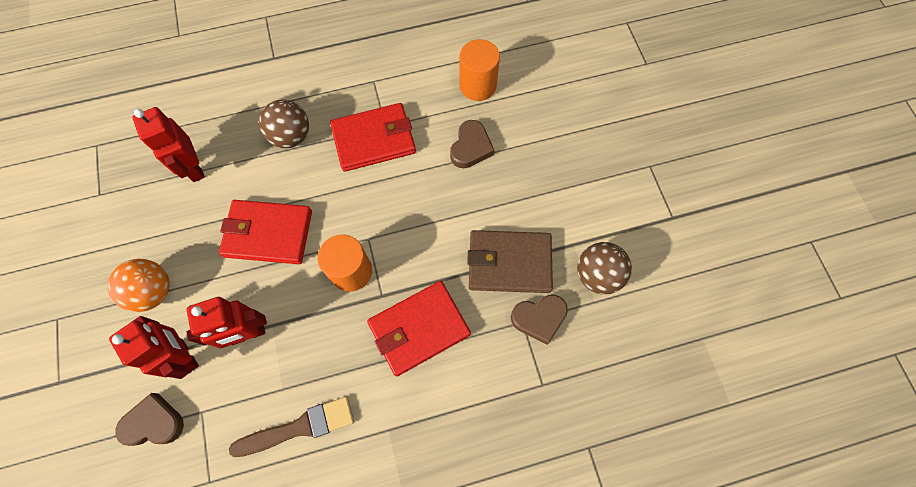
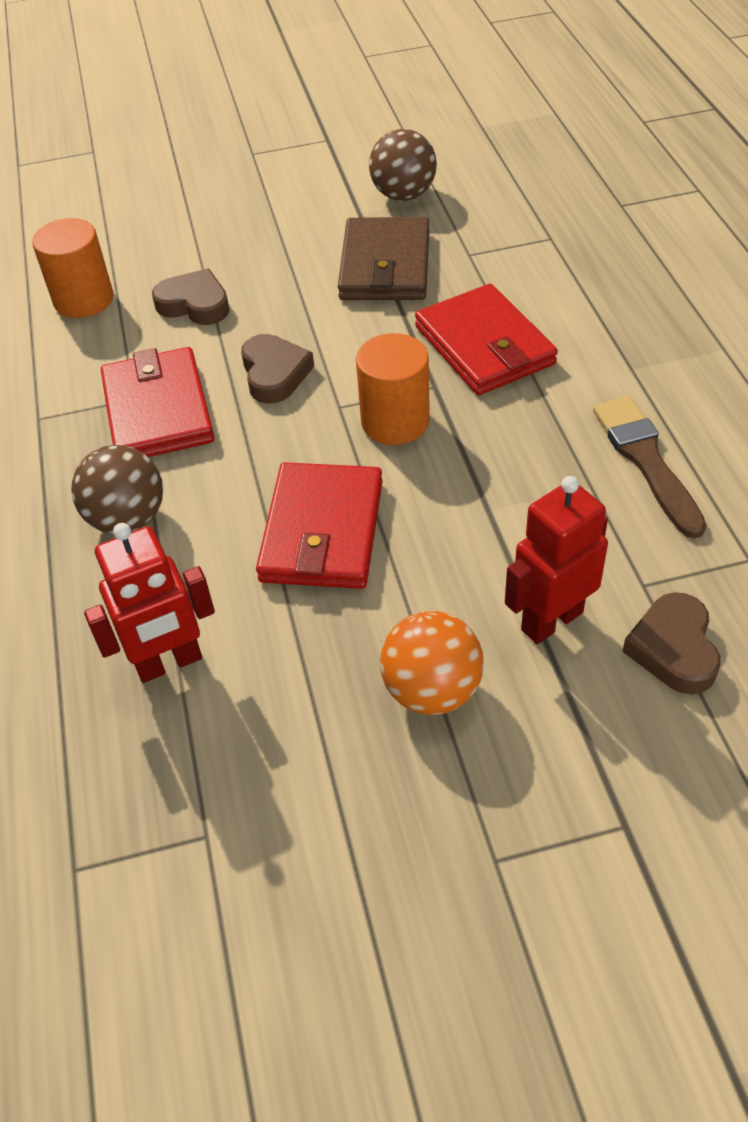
camera: 85 degrees left, 20 degrees down
red robot [187,297,267,348] -> none
brown heart [511,295,568,345] -> brown heart moved to [241,334,314,404]

